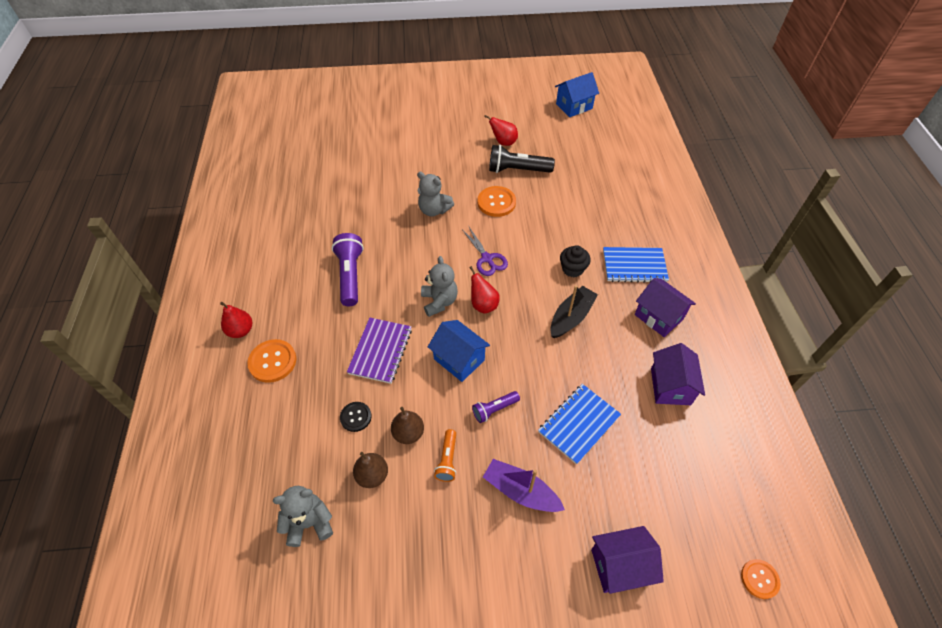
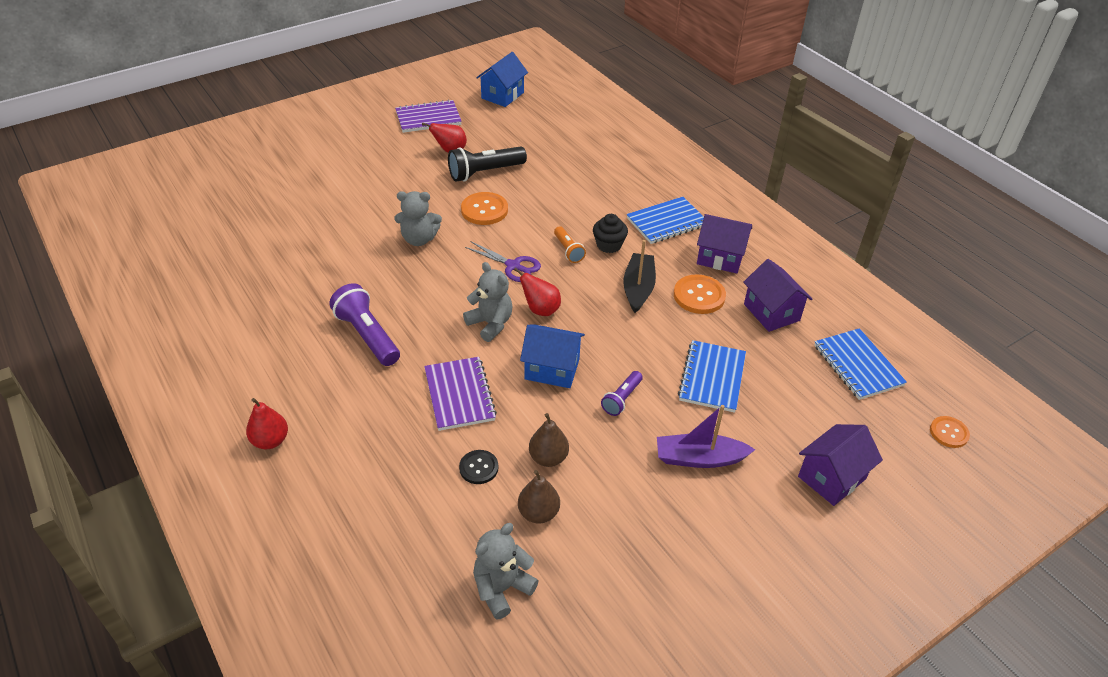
camera: 30 degrees left, 10 degrees down
orange button [247,339,296,383] -> orange button moved to [674,274,726,314]
orange flashlight [434,429,456,482] -> orange flashlight moved to [554,226,586,263]
none -> purple notebook [395,99,462,133]
none -> blue notebook [814,328,907,400]

